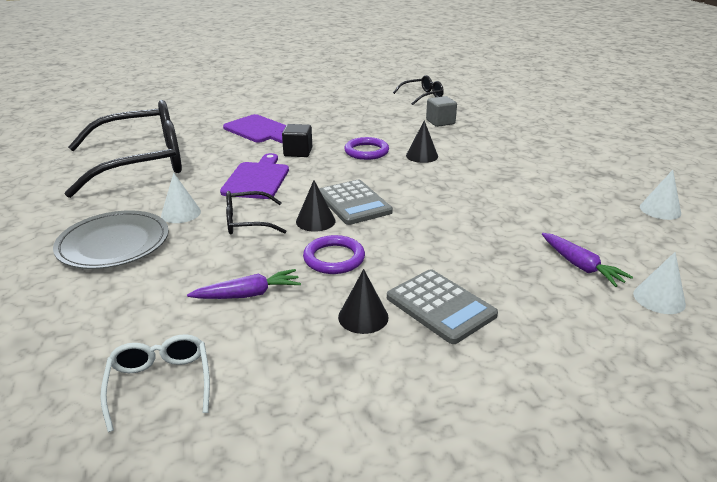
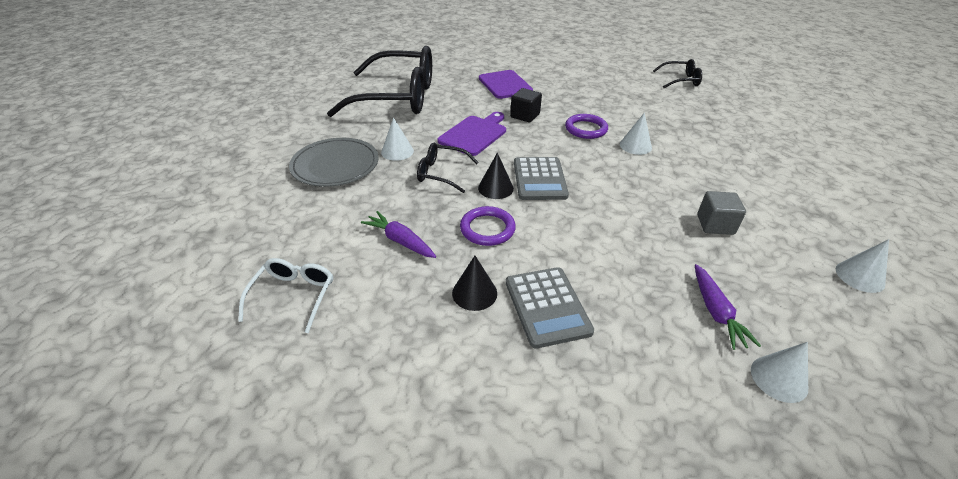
camera: 25 degrees right, 10 degrees up
purple carrot [187,269,301,299] -> purple carrot turned 150 degrees counterclockwise [361,211,436,258]
black cone [406,120,438,163] -> white cone [620,112,652,155]
grey cube [426,96,457,127] -> grey cube moved to [697,191,746,235]

